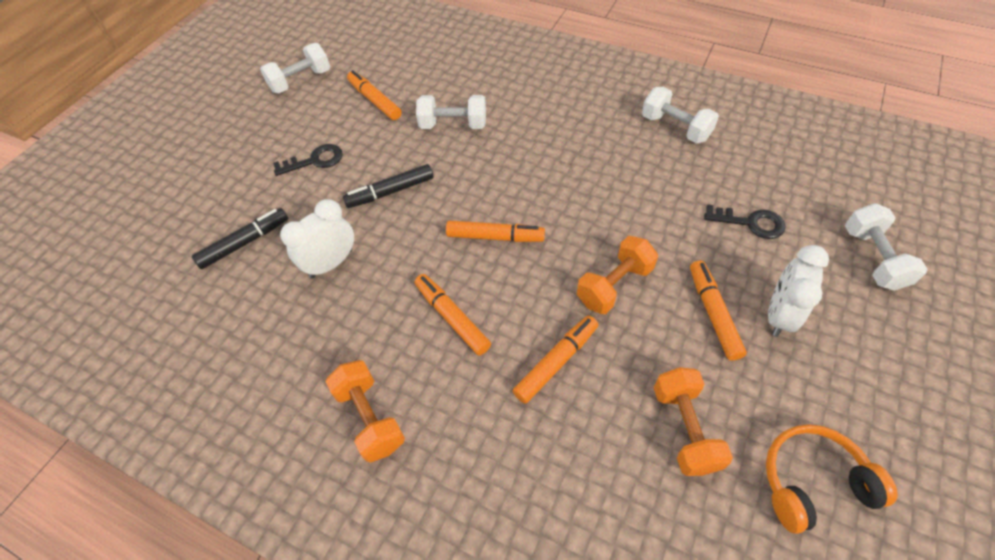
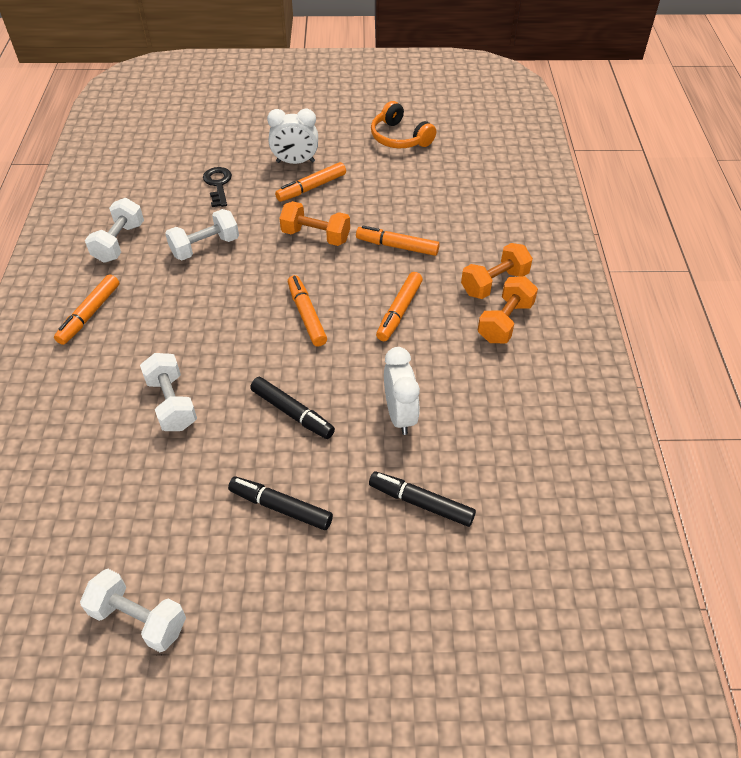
camera: 120 degrees left, 5 degrees down
black key [273,144,343,176] -> black marker [228,477,333,530]
white clock [280,199,354,279] -> white clock turned 120 degrees counterclockwise [384,347,420,435]
orange marker [347,70,402,120] -> orange marker moved to [54,274,119,345]
orange dumbbell [654,367,733,476] -> orange dumbbell moved to [461,243,533,299]
white dumbbell [845,203,928,291] -> white dumbbell moved to [165,209,239,260]

